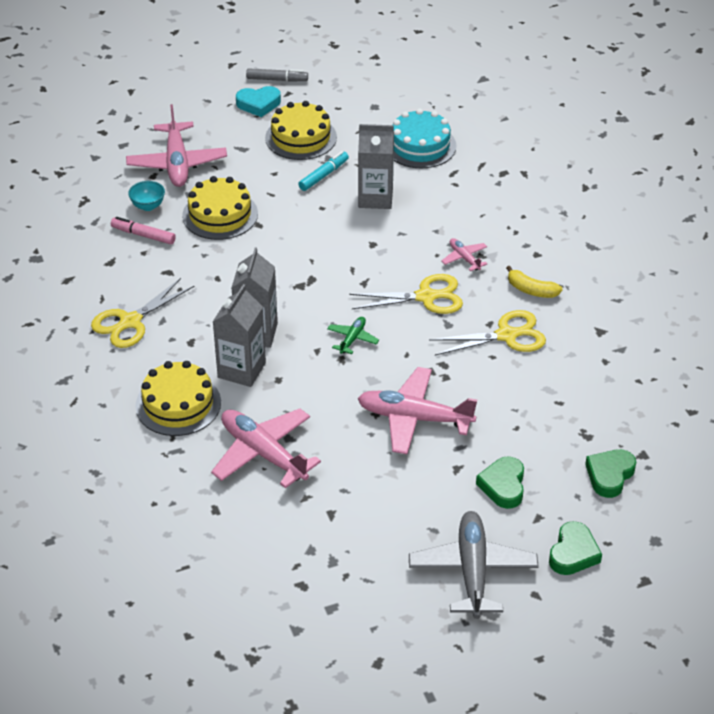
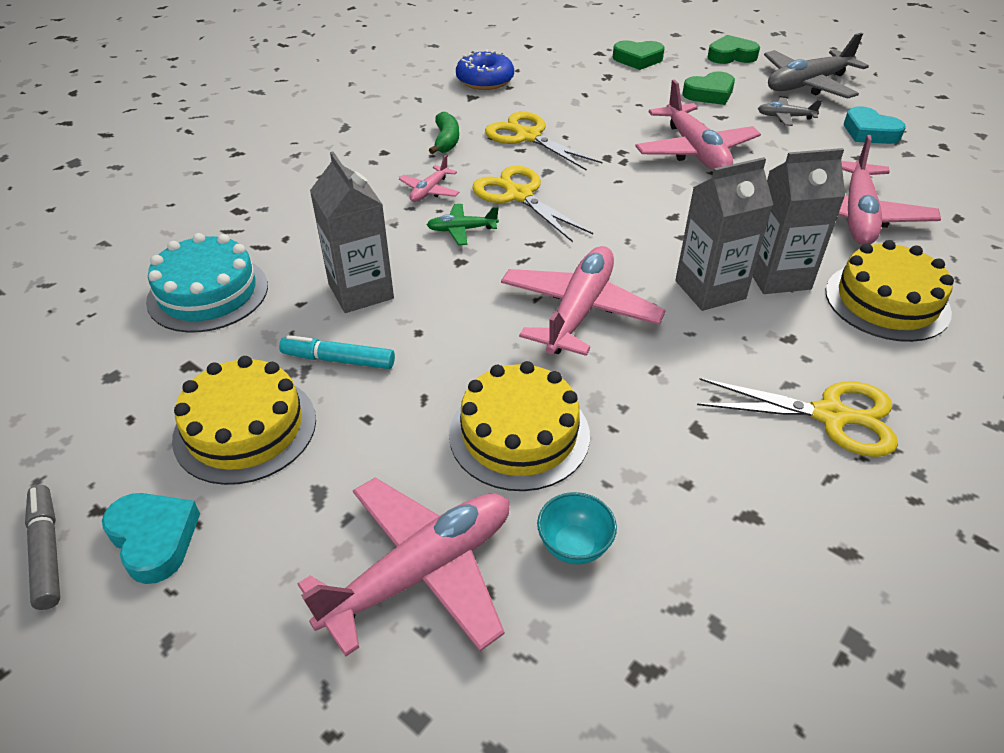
camera: 120 degrees left, 0 degrees up
pink marker [111,217,176,245] -> none
green plane [327,317,379,354] -> green plane moved to [427,204,499,245]
yellow banana [506,266,563,298] -> green banana [429,112,459,154]
none -> blue donut [456,50,514,90]
none -> pink plane [501,246,666,356]
none -> grey plane [758,97,823,126]
none -> turquoise heart [844,106,906,144]

